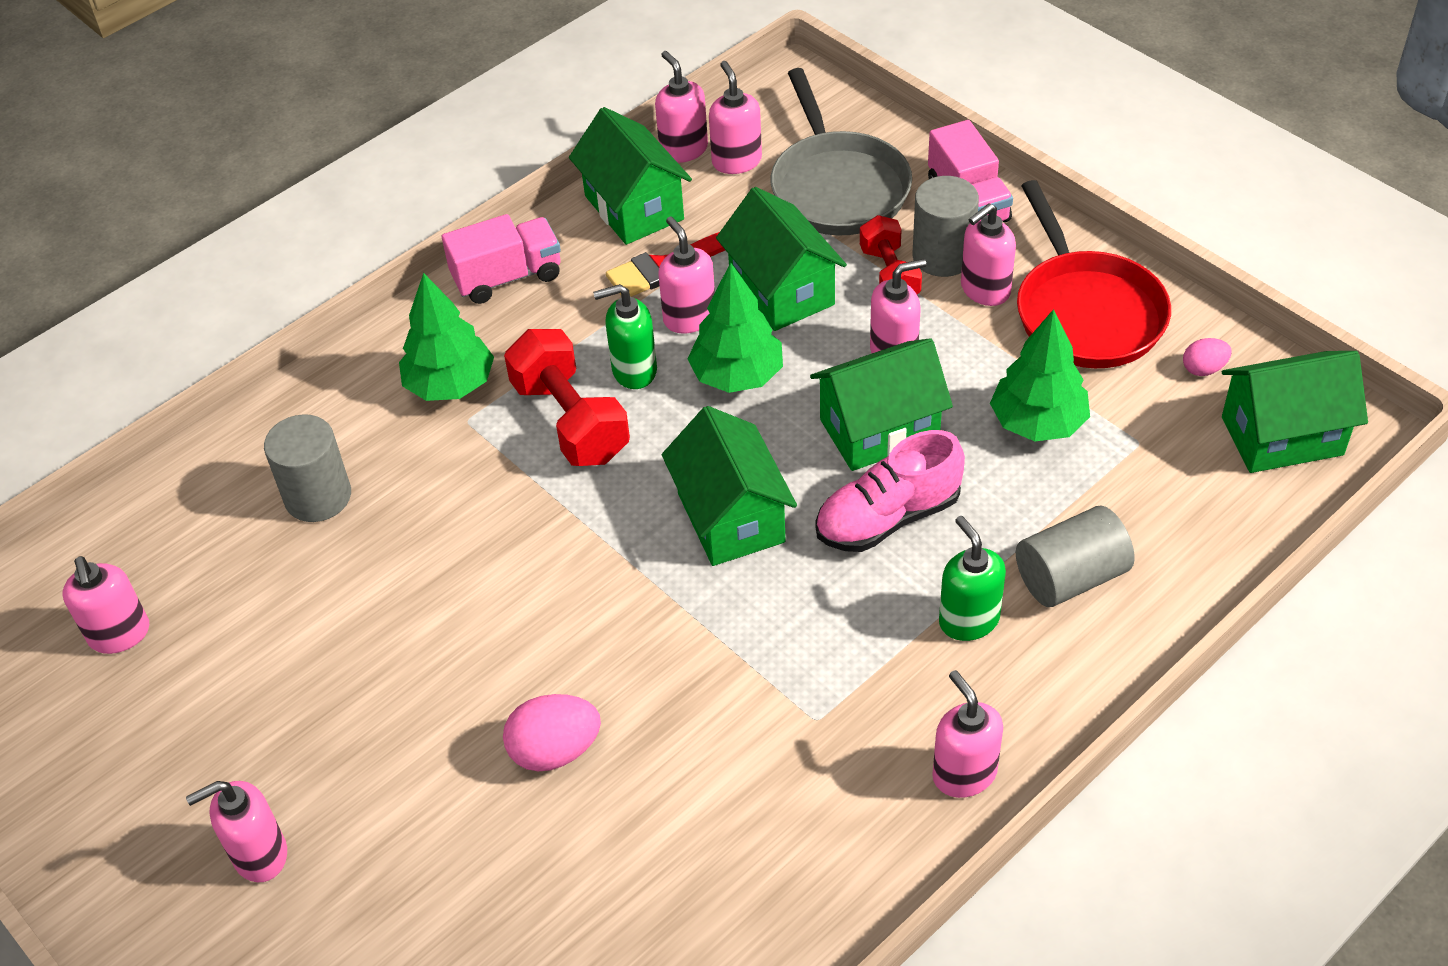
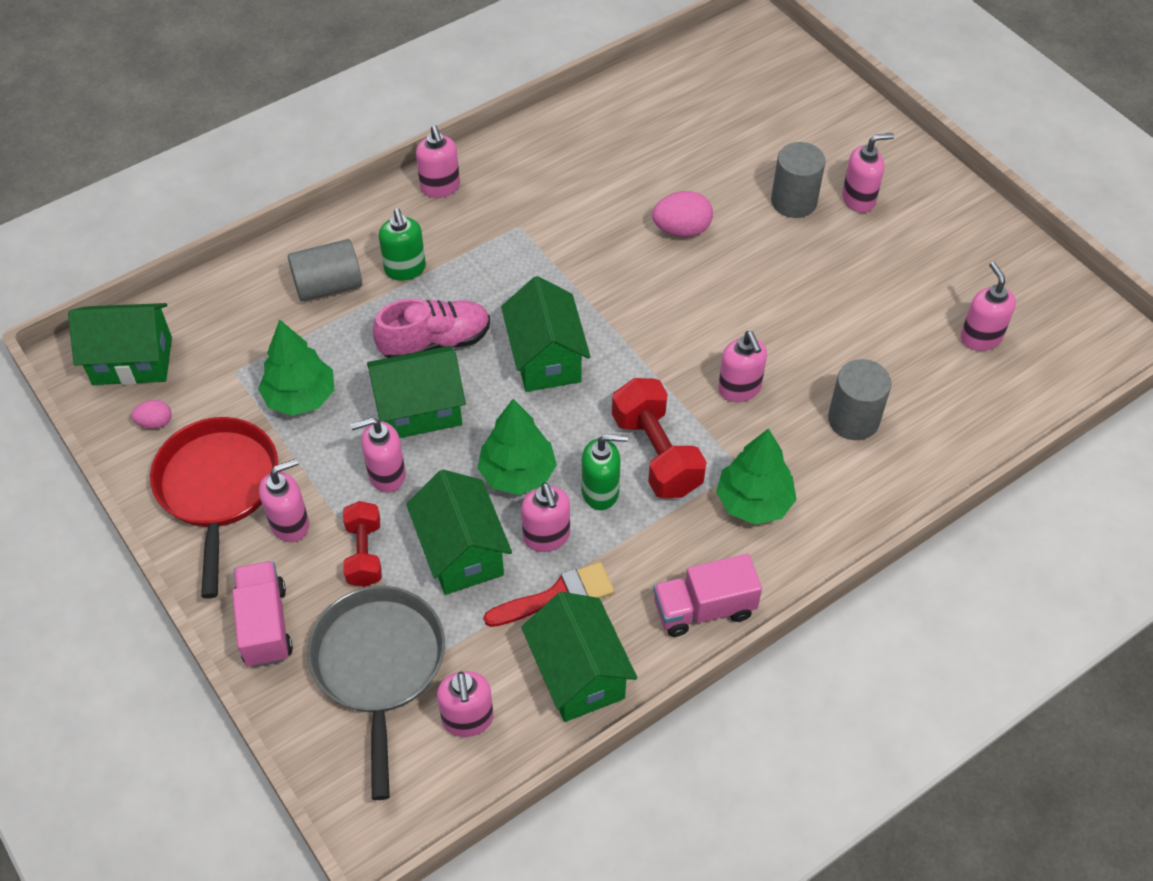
camera: 175 degrees left, 5 degrees up
pink soap dispenser [655,51,708,163] -> pink soap dispenser moved to [718,331,767,402]
grey cylinder [912,176,979,277] -> grey cylinder moved to [771,142,826,218]

